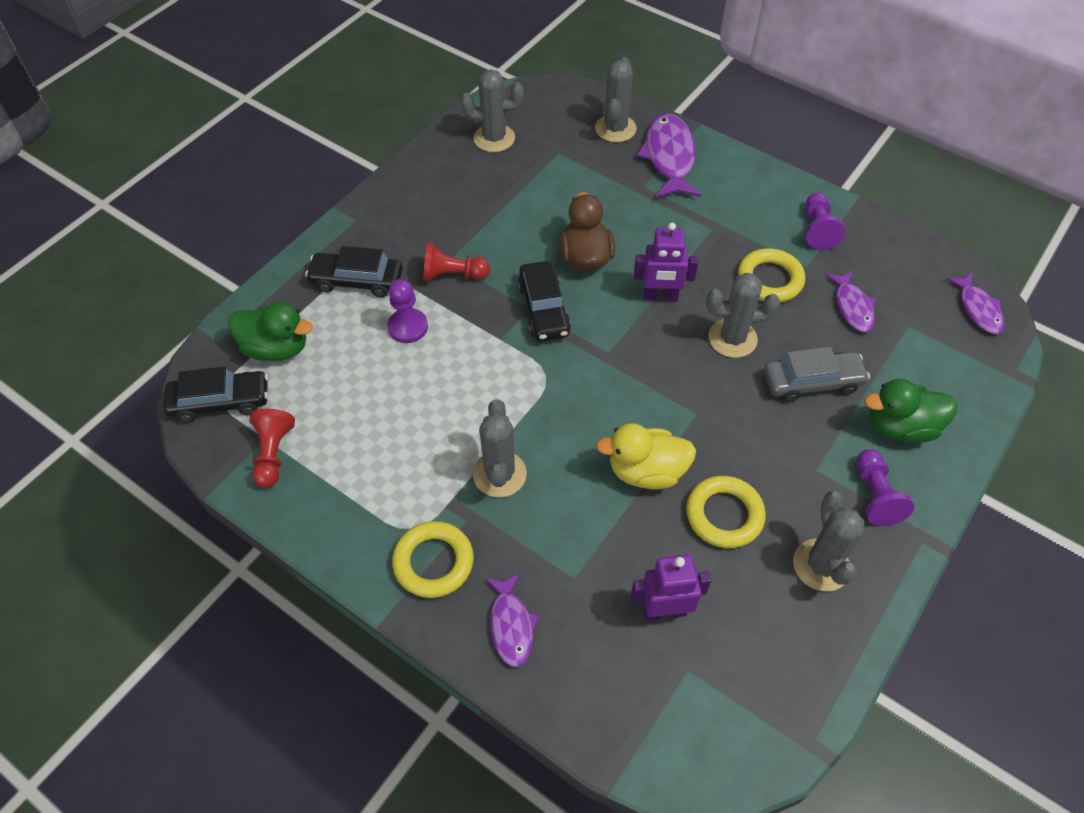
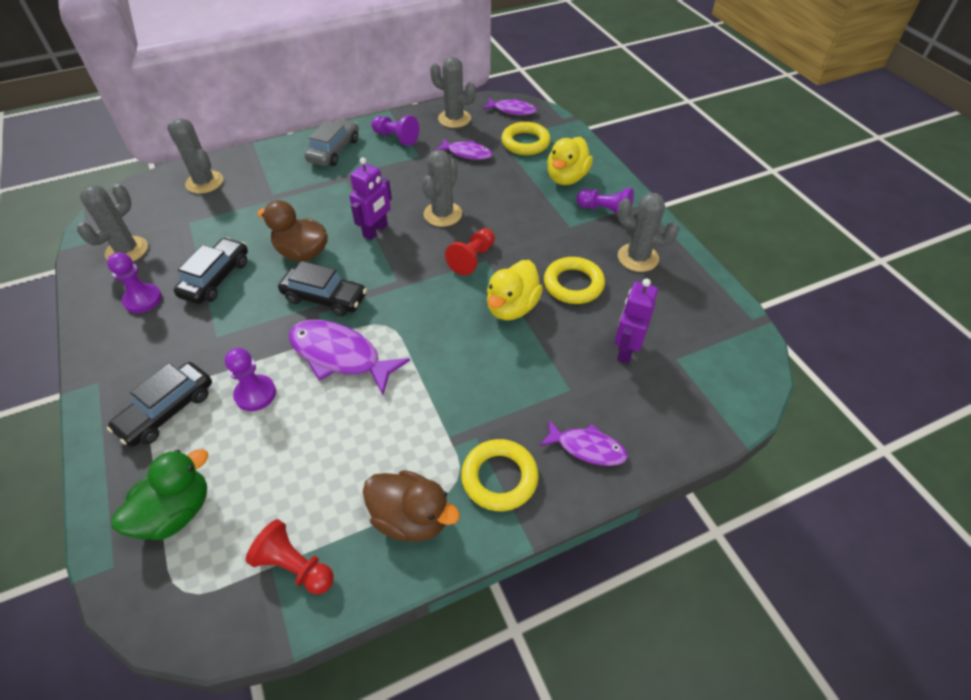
camera: 60 degrees left, 5 degrees down
black car [163,366,268,422] -> black car moved to [174,237,248,304]
red pawn [423,242,490,282] -> red pawn moved to [445,228,495,276]
grey cactus [473,399,527,498] -> grey cactus moved to [430,57,476,128]
purple fish [637,114,701,198] -> purple fish moved to [289,320,410,395]
yellow ring [738,248,805,302] -> yellow ring moved to [501,122,551,155]
grey car [764,347,870,402] -> grey car moved to [305,119,359,166]
green duck [864,379,958,443] -> yellow duck [547,137,593,185]
none -> purple pawn [107,252,162,313]
none -> brown duck [363,470,460,542]

